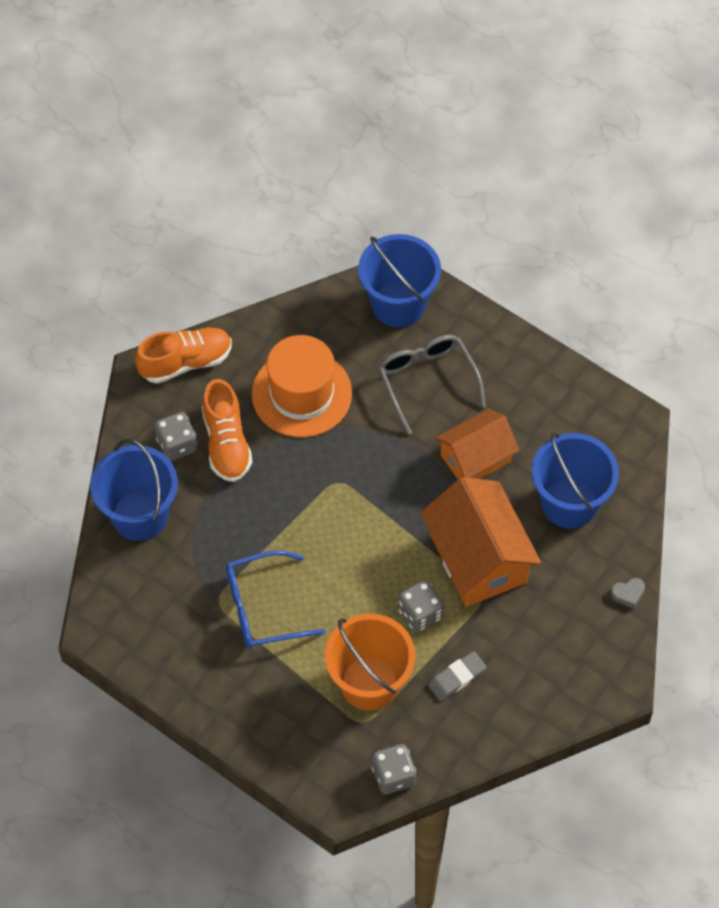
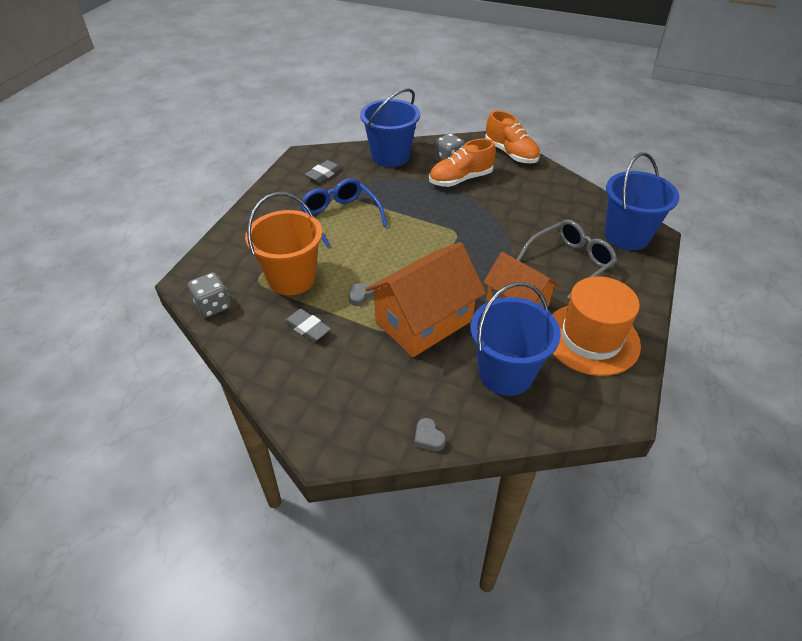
camera: 75 degrees right, 15 degrees down
orange hat [252,335,352,437] -> orange hat moved to [552,276,641,376]
grey dice [398,580,444,632] -> grey heart [349,283,375,306]
none -> grey eraser [305,160,342,183]

